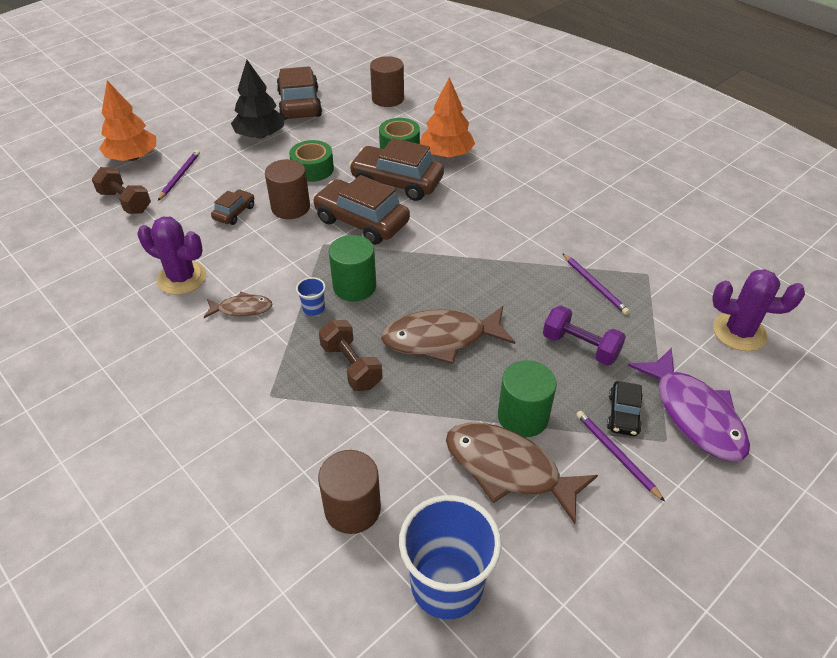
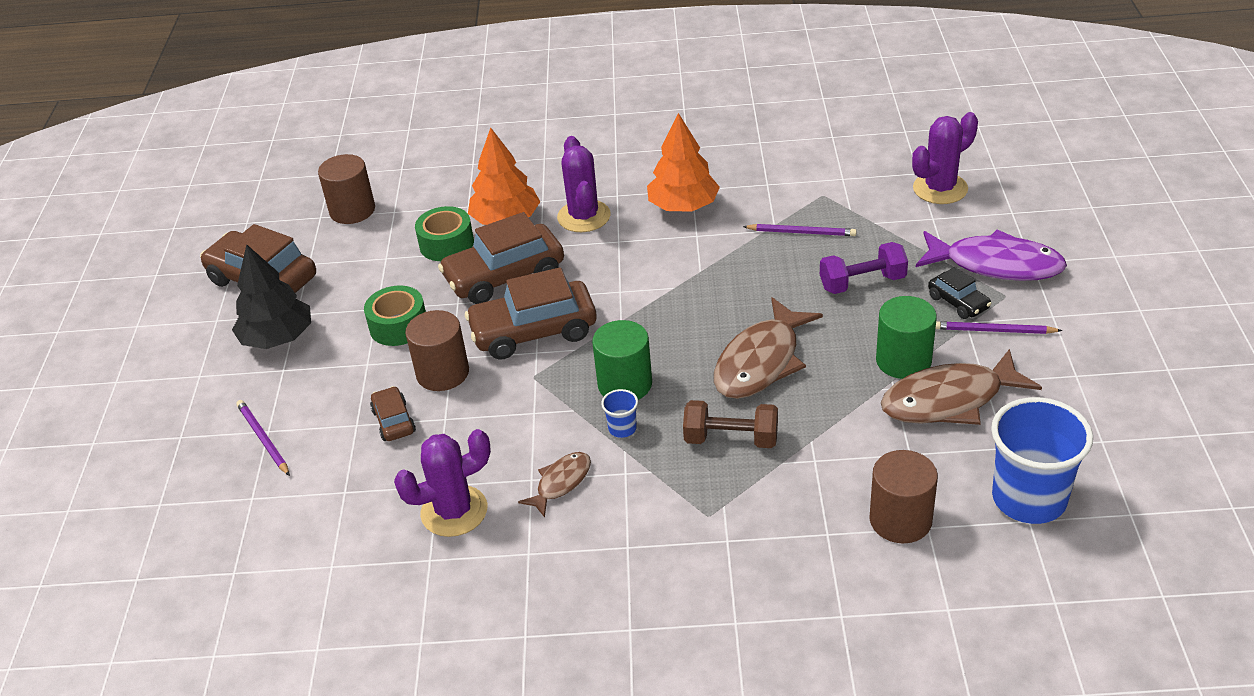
camera: 45 degrees left, 5 degrees down
brown dumbbell [92,167,151,214] -> none
orange tree [99,81,156,161] -> orange tree moved to [647,113,720,212]
none -> purple cactus [557,136,611,232]

